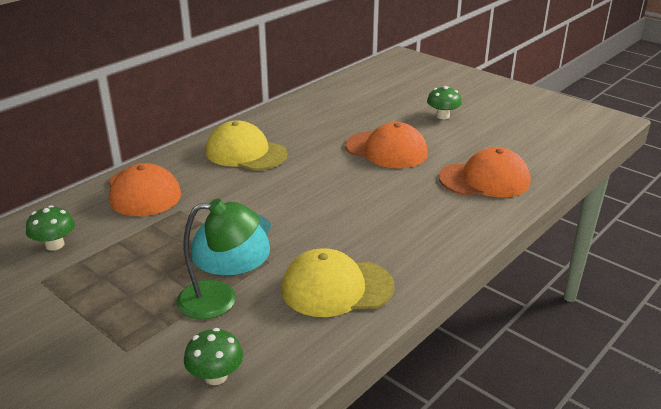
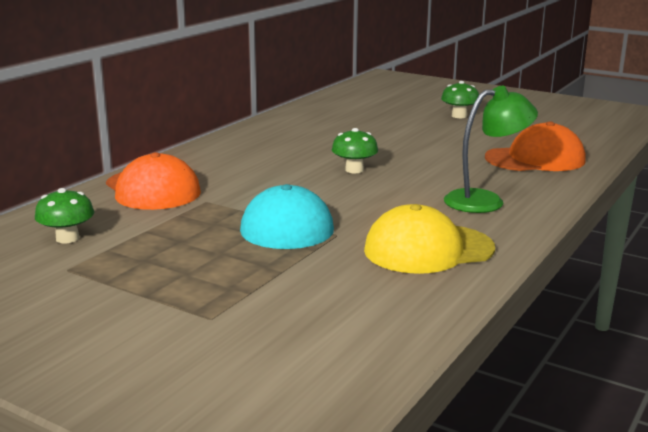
camera: 10 degrees left, 10 degrees down
green lamp [176,199,259,319] -> green lamp moved to [444,86,538,213]
green mushroom [184,328,243,385] -> green mushroom moved to [332,128,378,173]
yellow cap [206,120,287,171] -> none
orange cap [345,122,428,168] -> none

